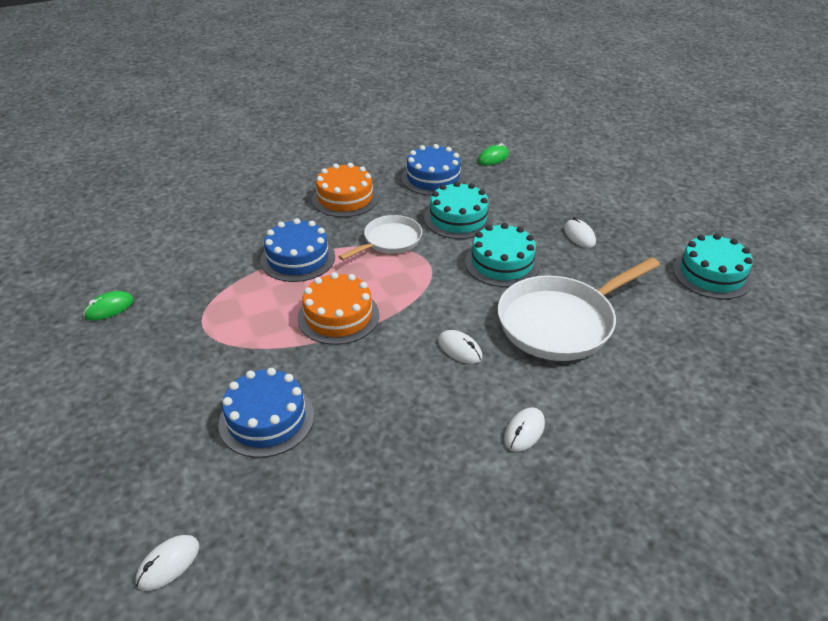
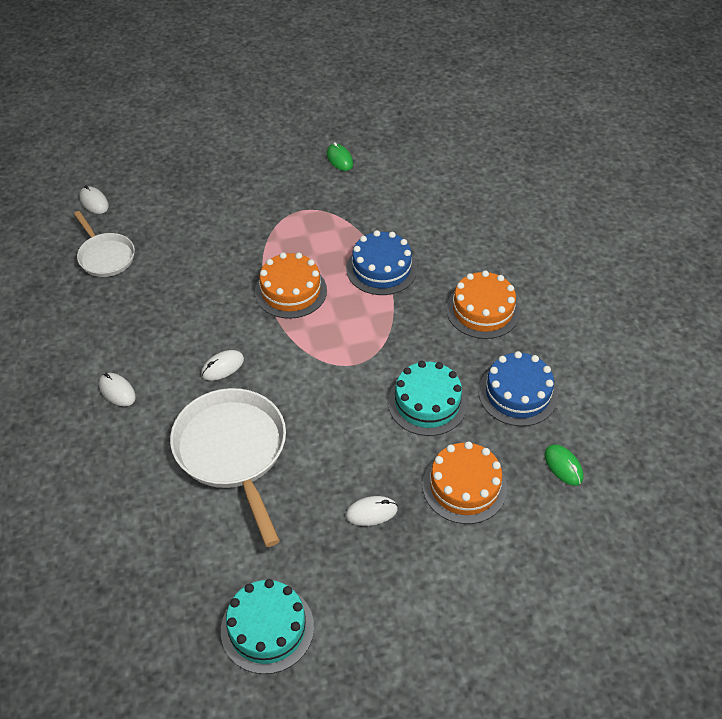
camera: 100 degrees right, 10 degrees up
blue cake [218,368,314,458] -> none
white pan [338,215,422,260] -> white pan moved to [74,211,135,277]
turquoise cake [465,223,540,287] -> none
none -> orange cake [422,441,507,524]

